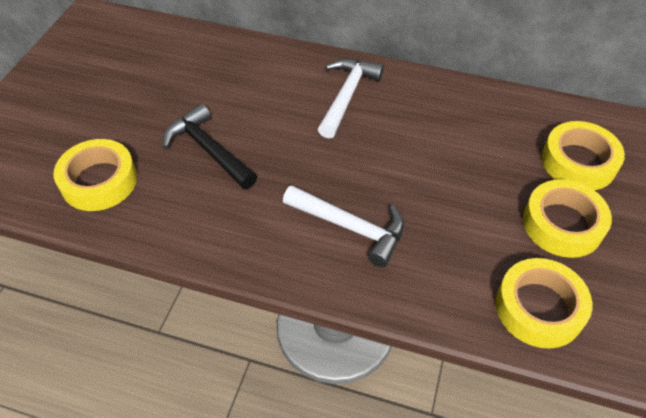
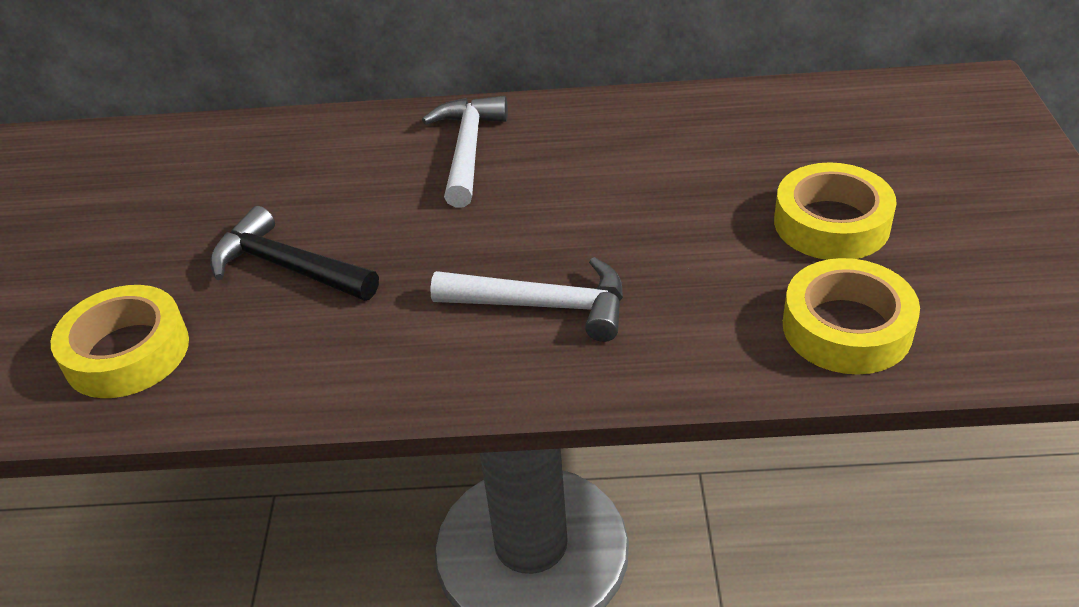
camera: 15 degrees left, 10 degrees down
yellow tape [541,121,625,190] -> none

